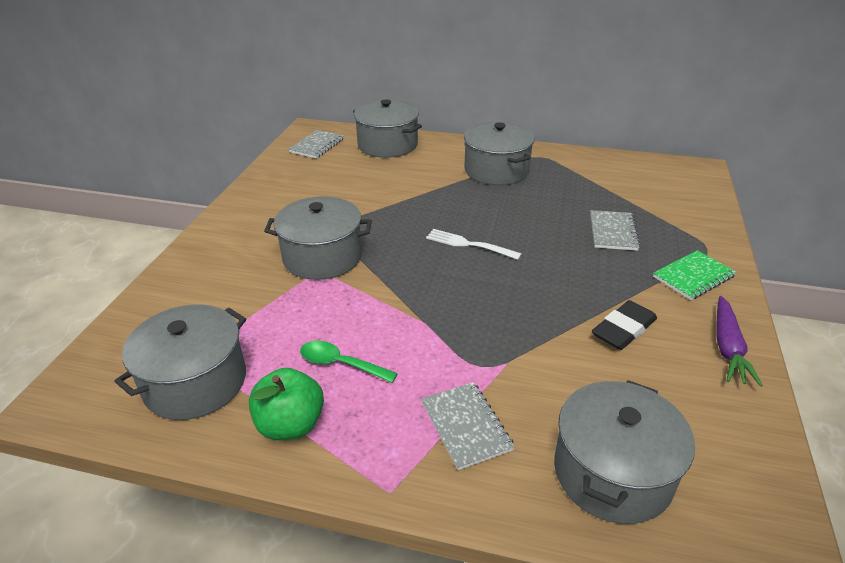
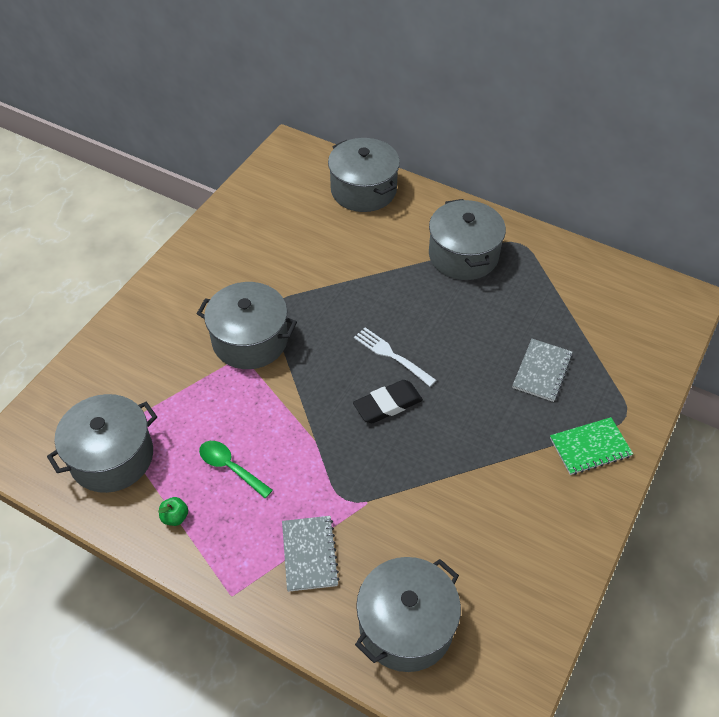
camera: 15 degrees right, 15 degrees up
green apple [249,368,324,440] -> green apple [158,497,188,526], size x0.50
grey notebook [288,130,344,159] -> none
black eraser [592,300,657,350] -> black eraser moved to [353,380,423,423]
purple carrot [716,296,763,386] -> none

